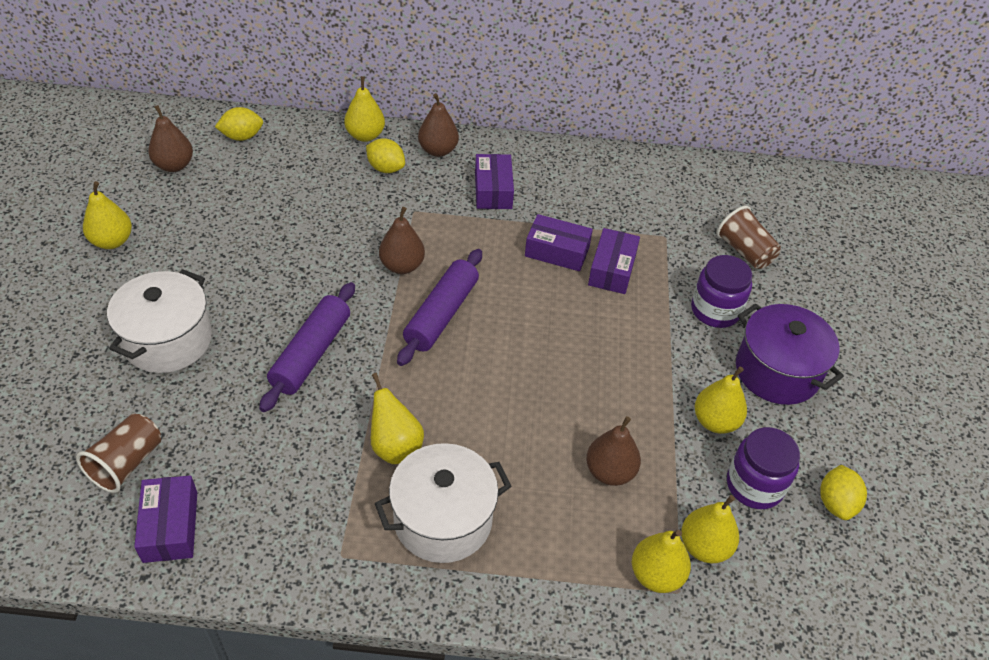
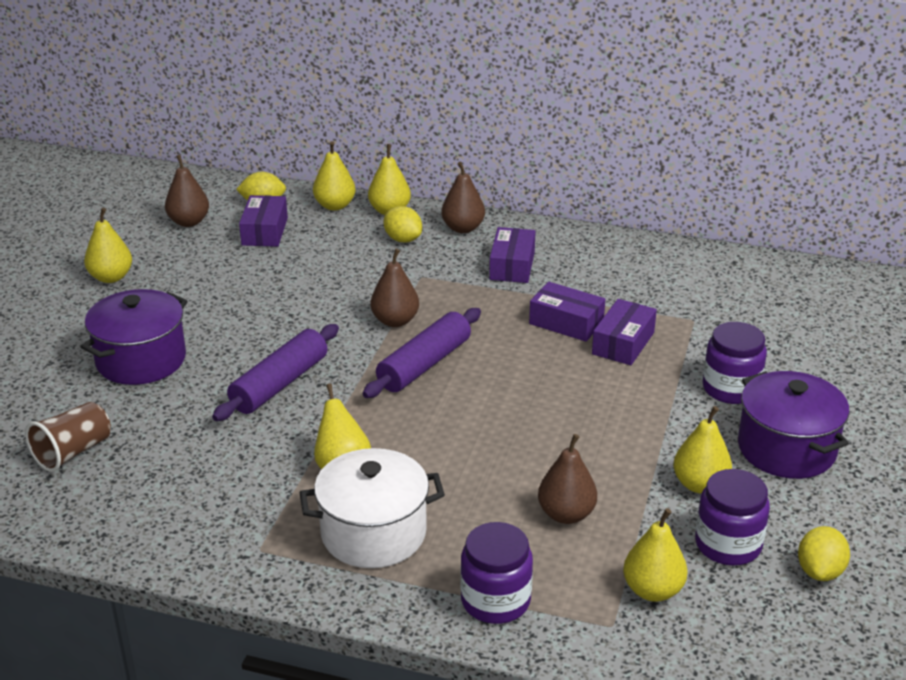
camera: 15 degrees right, 15 degrees down
white pot [107,269,212,373] -> purple pot [80,289,188,385]
purple box [134,475,197,563] -> purple box moved to [239,195,288,247]
yellow pear [632,530,691,593] -> yellow pear moved to [313,141,355,211]
brown cup [717,206,781,269] -> none
none -> purple jar [461,522,533,624]

